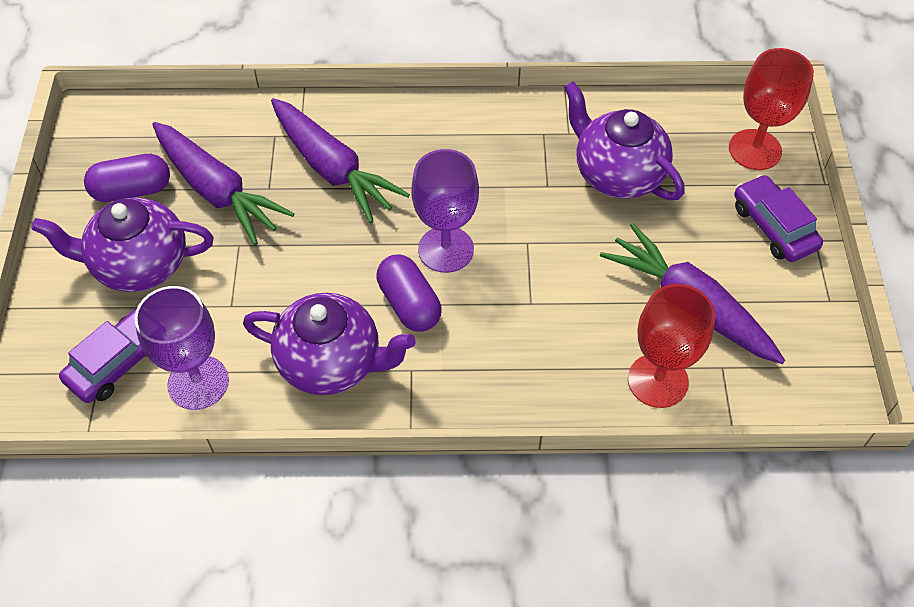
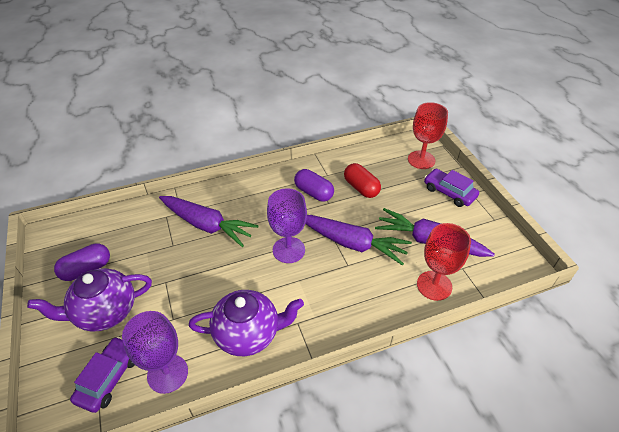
camera: 20 degrees left, 10 degrees down
purple carrot [152,122,295,245] -> purple carrot moved to [306,215,412,265]
purple capsule [377,255,442,332] -> purple capsule moved to [294,169,334,202]
purple teapot [564,81,685,200] -> red capsule [344,163,381,198]

